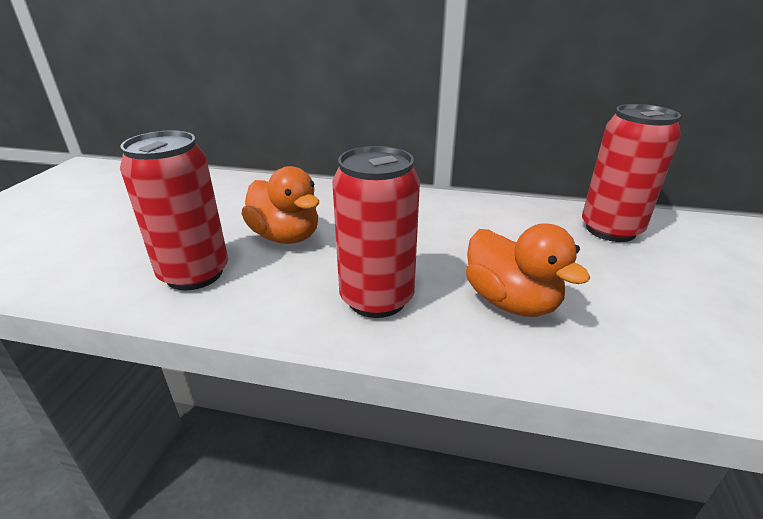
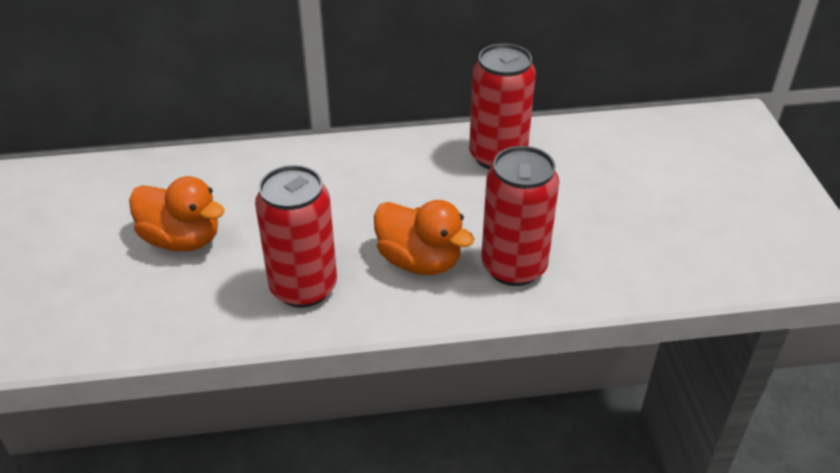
camera: 20 degrees left, 10 degrees up
red can [120,130,228,290] -> red can moved to [481,146,559,286]

